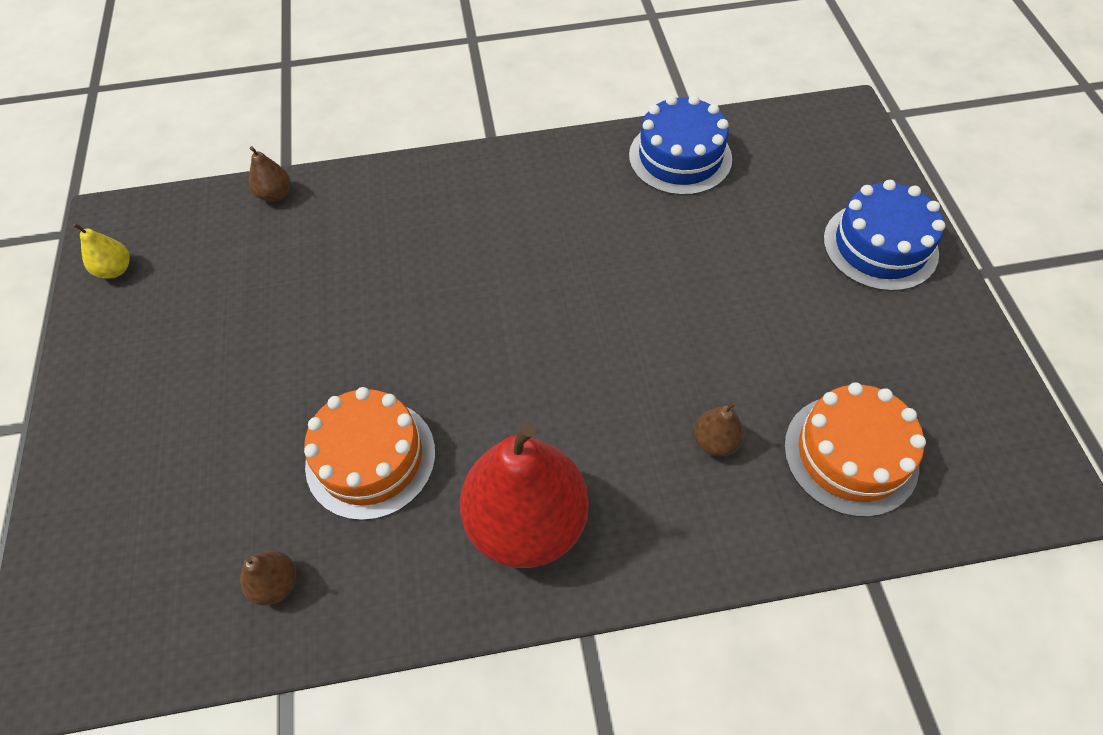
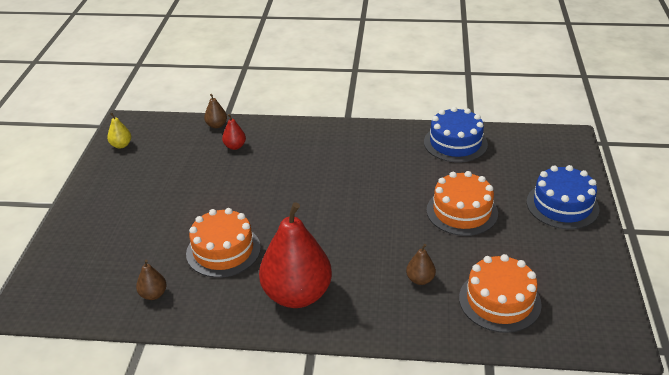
camera: 15 degrees right, 20 degrees down
none -> red pear [222,114,246,150]
none -> orange cake [426,171,498,236]

